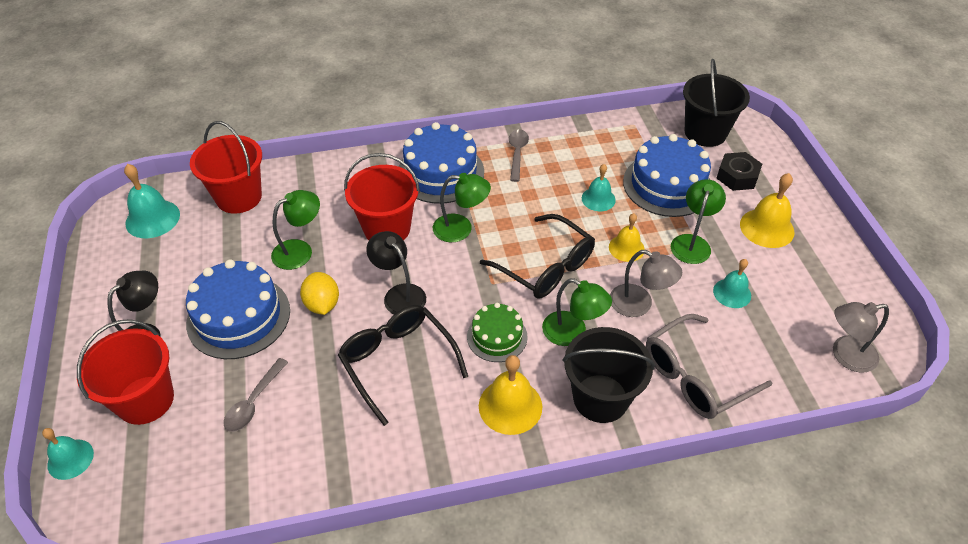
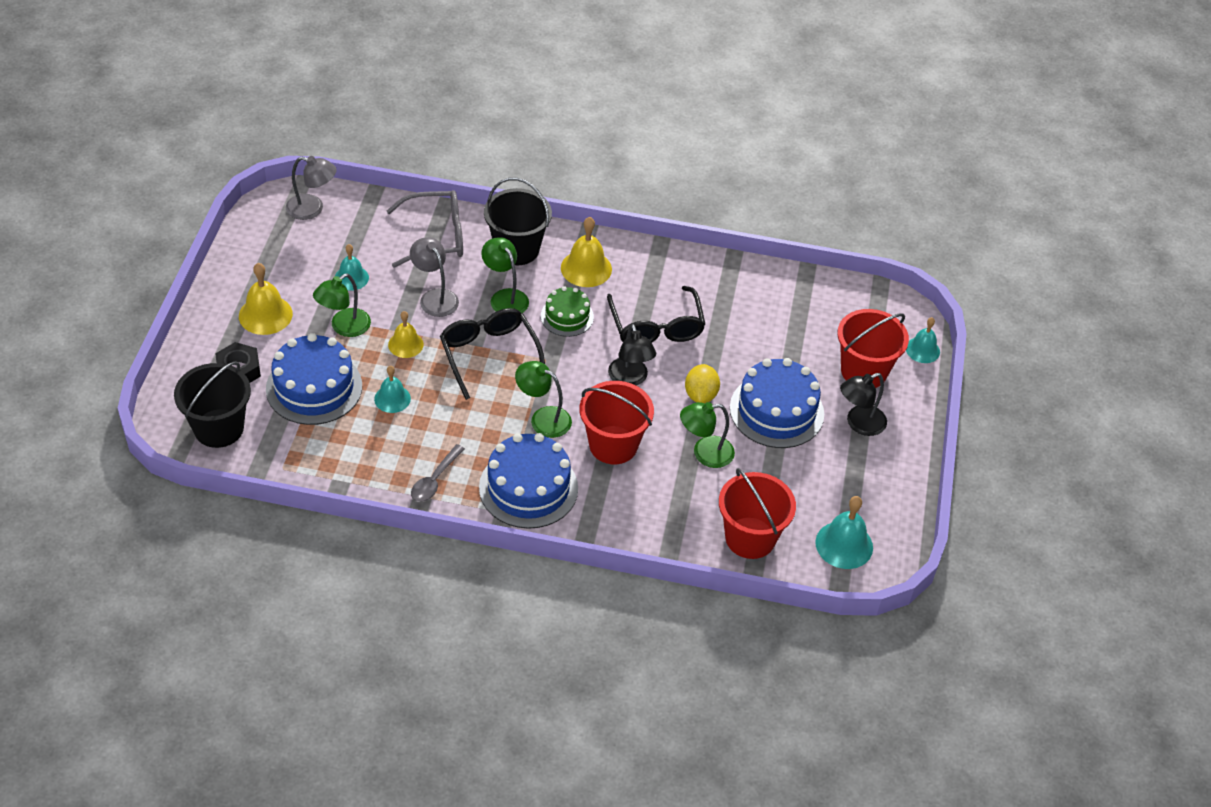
camera: 160 degrees left, 0 degrees up
grey spoon [224,358,288,432] -> none

